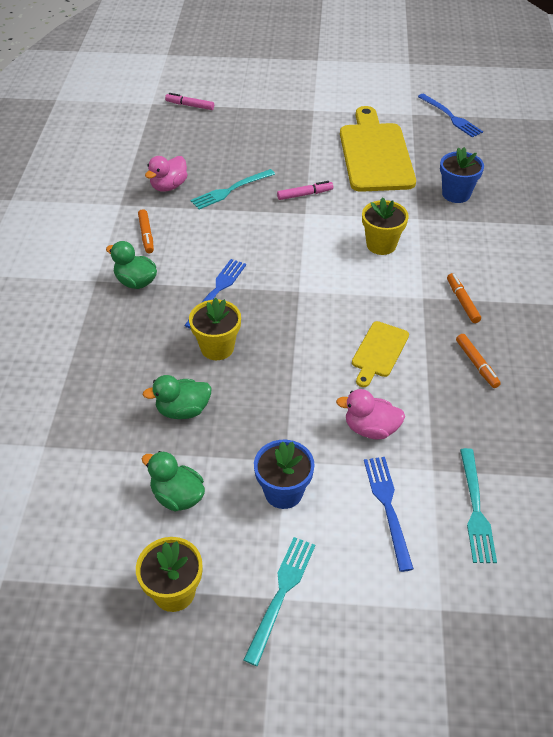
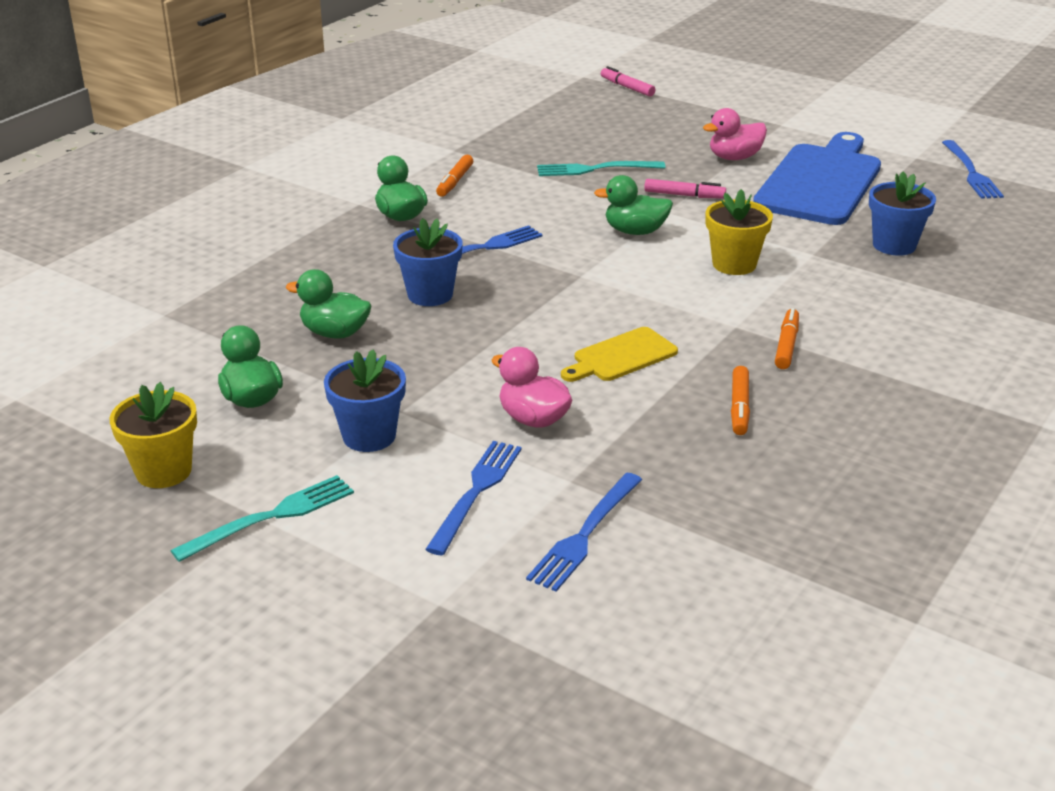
camera: 30 degrees right, 15 degrees down
pink duck [145,156,187,192] -> pink duck moved to [703,108,767,160]
yellow flower pot [189,298,241,360] -> blue flower pot [393,218,463,306]
yellow cutting board [340,106,416,192] -> blue cutting board [753,132,881,225]
turquoise fork [460,448,497,563] -> blue fork [526,473,642,592]
none -> green duck [594,175,673,235]

